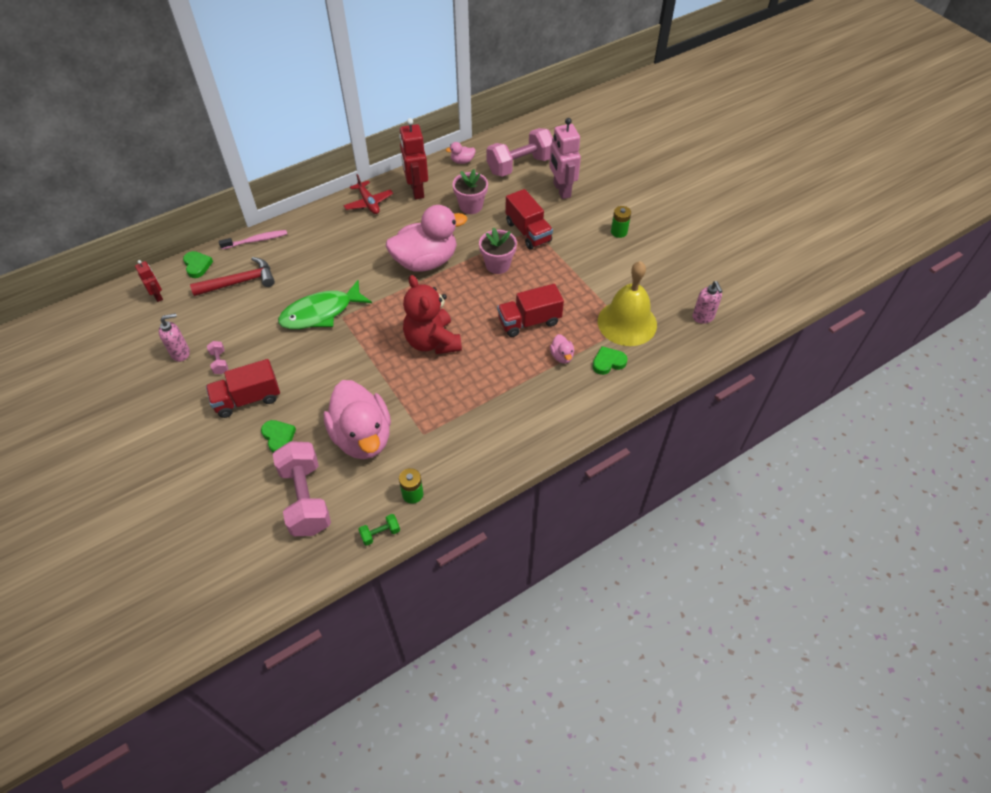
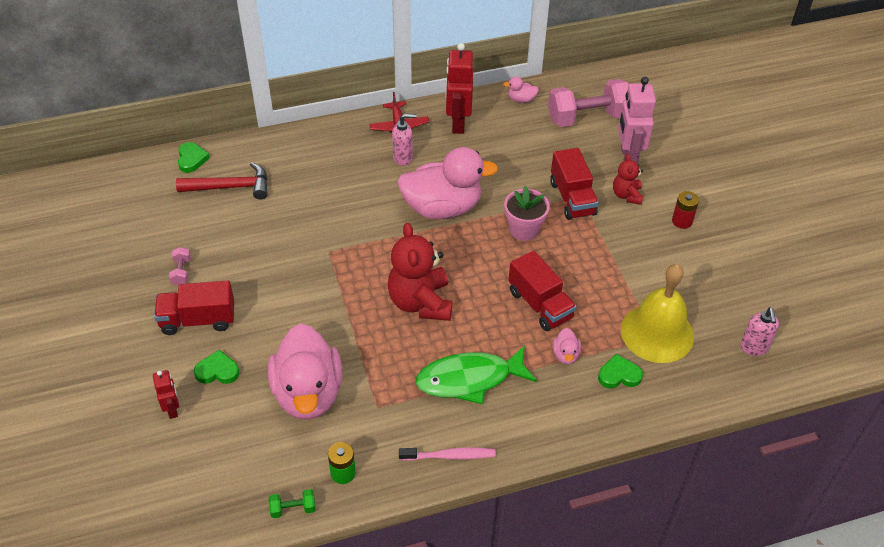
camera: 15 degrees right, 5 degrees down
red robot [135,260,163,302] -> red robot moved to [153,370,179,419]
pink soap dispenser [159,313,190,362] -> pink soap dispenser moved to [392,114,417,166]
pink toothbrush [219,230,287,249] -> pink toothbrush moved to [399,447,496,461]
green heart [261,420,296,453] -> green heart turned 75 degrees counterclockwise [194,350,239,384]
pink dumbbell [273,441,331,536] -> none
green fish [278,280,372,329] -> green fish moved to [416,345,537,404]
pink flower pot [452,169,488,214] -> none
red truck [497,284,564,337] -> red truck turned 120 degrees counterclockwise [508,251,577,331]
green battery [611,206,631,238] -> red battery [672,191,699,229]
none -> red teddy bear [613,154,643,205]

